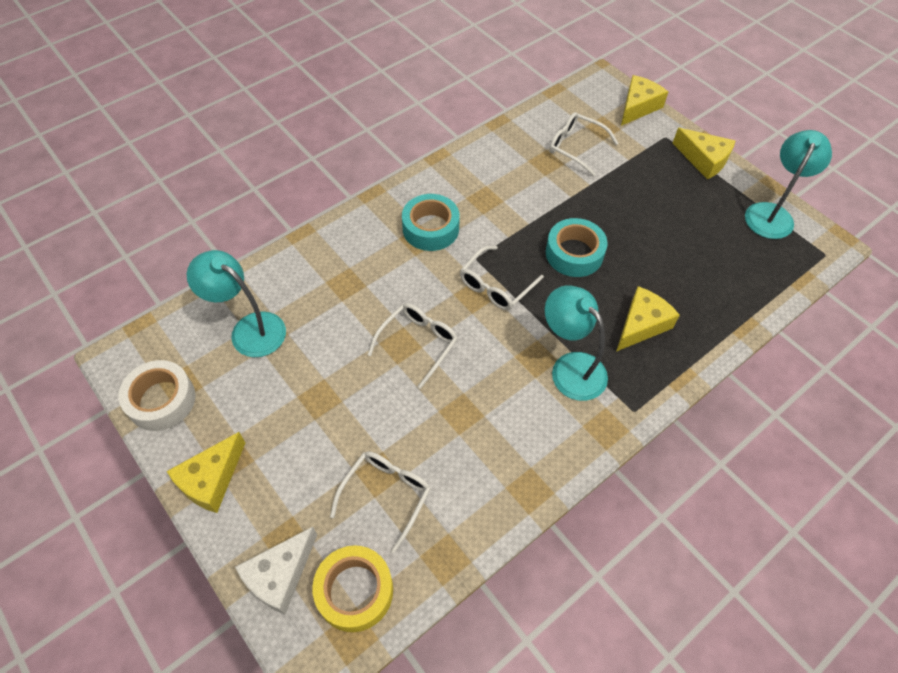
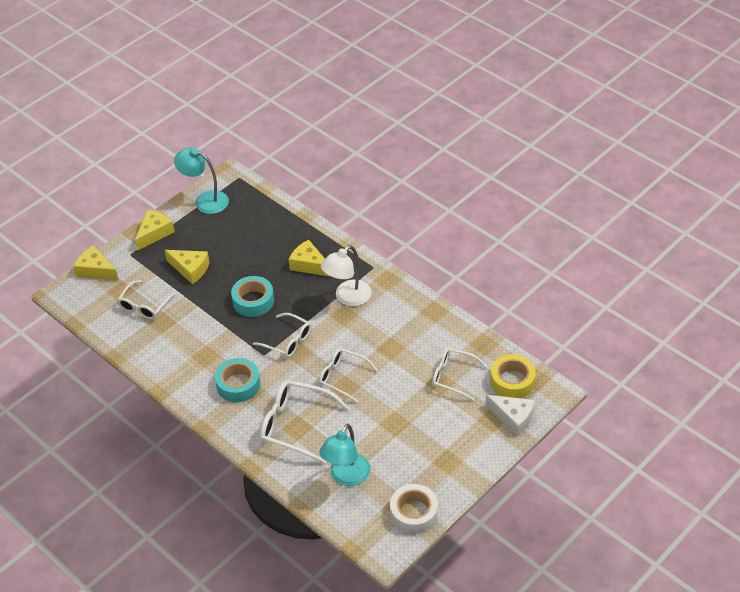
camera: 95 degrees left, 10 degrees down
yellow cheese [167,432,246,513] -> yellow cheese moved to [165,250,210,284]
turquoise lamp [545,285,608,401] -> white lamp [321,245,372,306]
none -> white glasses [260,380,350,464]

